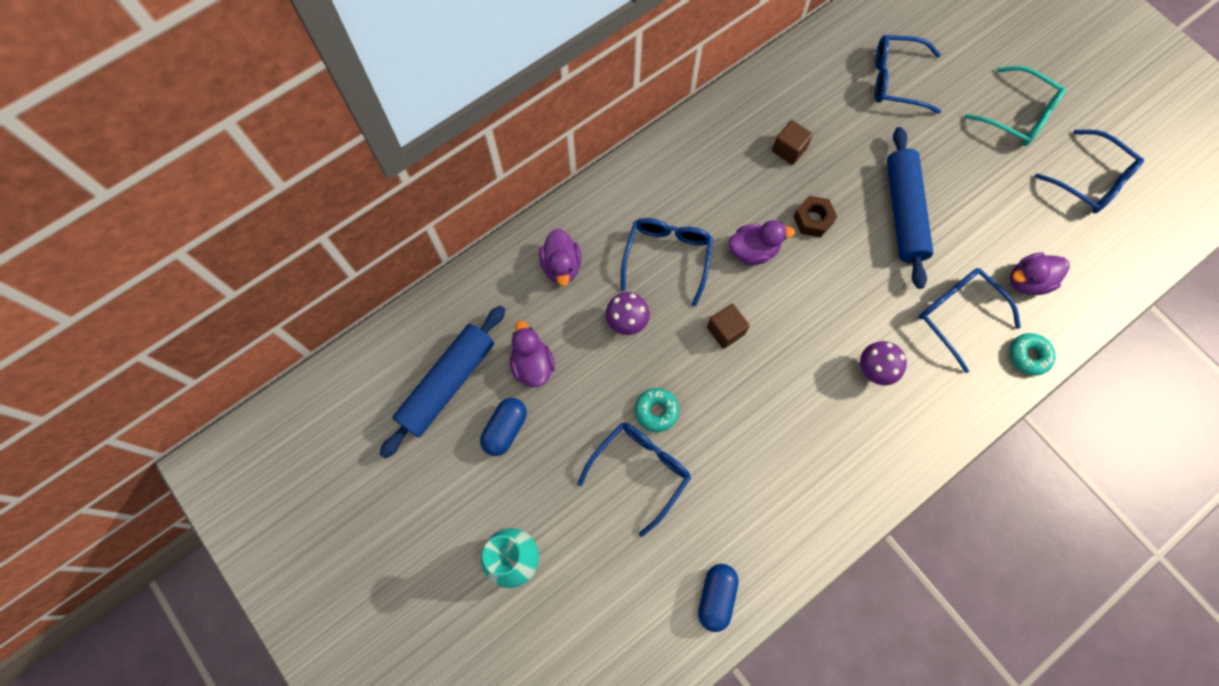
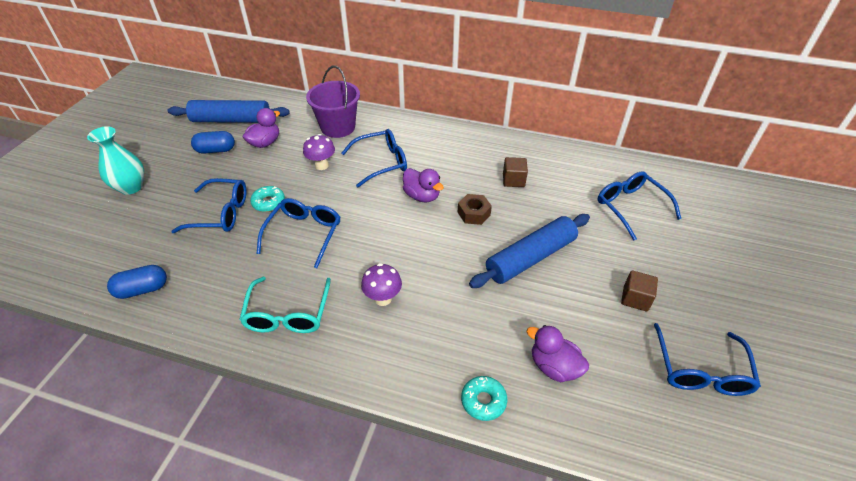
camera: 55 degrees right, 25 degrees down
purple duck [539,229,581,286] -> purple bucket [306,66,360,138]
brown cube [707,304,750,349] -> brown cube moved to [621,271,658,312]
blue glasses [919,268,1021,373] -> blue glasses moved to [257,198,340,268]
turquoise glasses [965,66,1066,146] -> turquoise glasses moved to [239,277,331,333]

